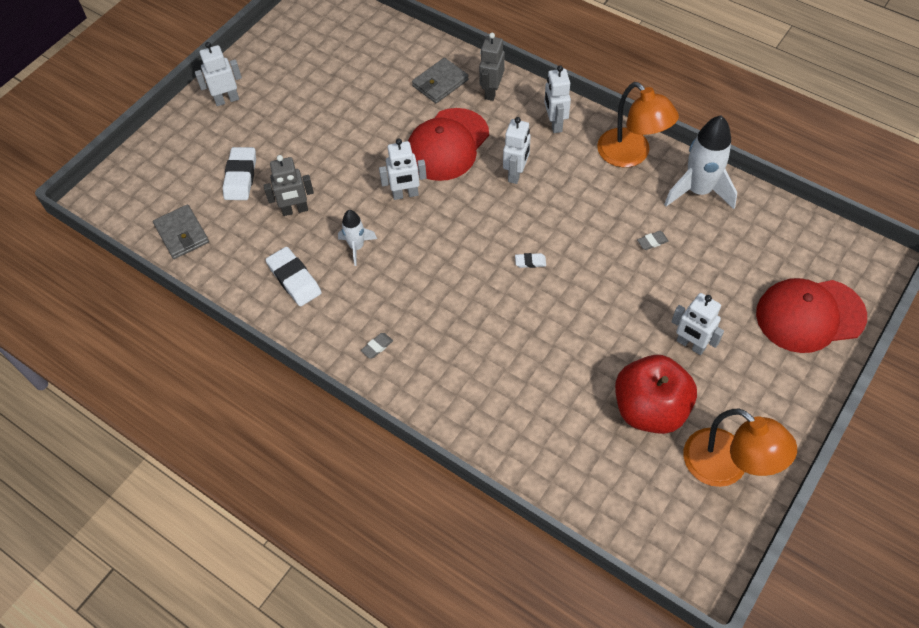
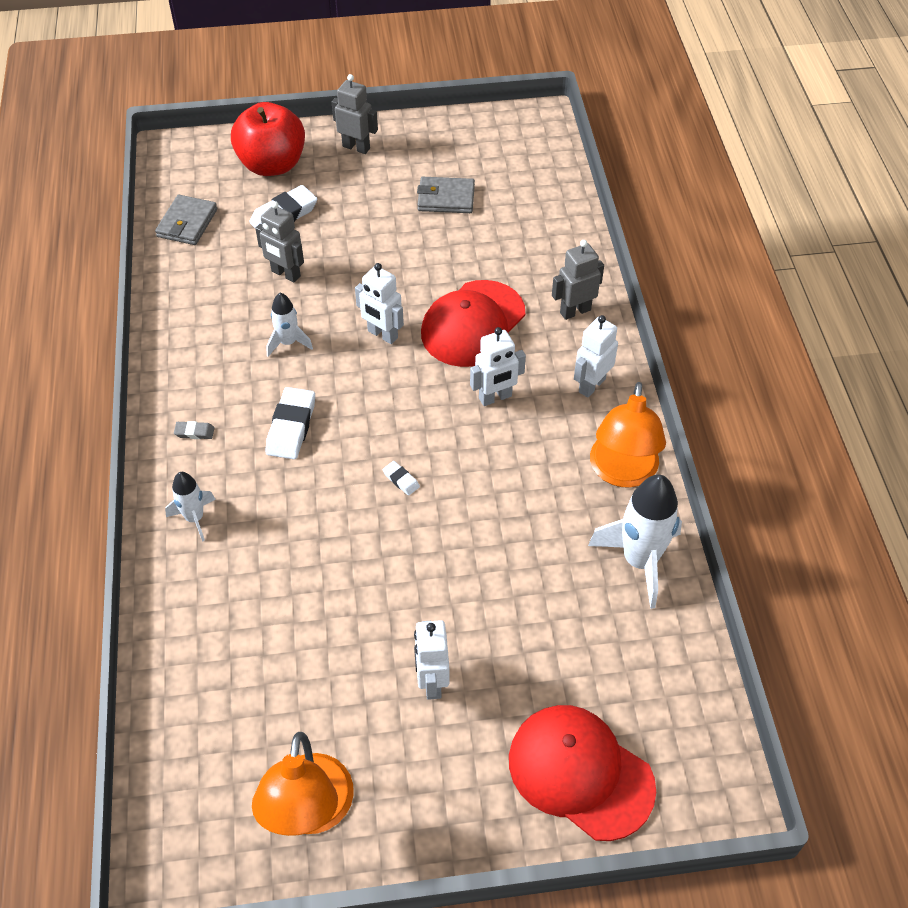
camera: 45 degrees right, 5 degrees down
white robot [195,42,242,106] -> grey robot [332,74,378,154]
white eraser [266,247,322,306] -> white eraser moved to [266,387,315,459]
red cap [408,108,489,181] -> red cap turned 45 degrees counterclockwise [421,280,525,367]
grey wallet [412,58,469,103] -> grey wallet moved to [417,177,475,213]
red apple [615,355,697,434] -> red apple moved to [231,102,305,176]
grey eraser [637,231,669,250] -> none
none -> white rocket [165,472,216,542]

